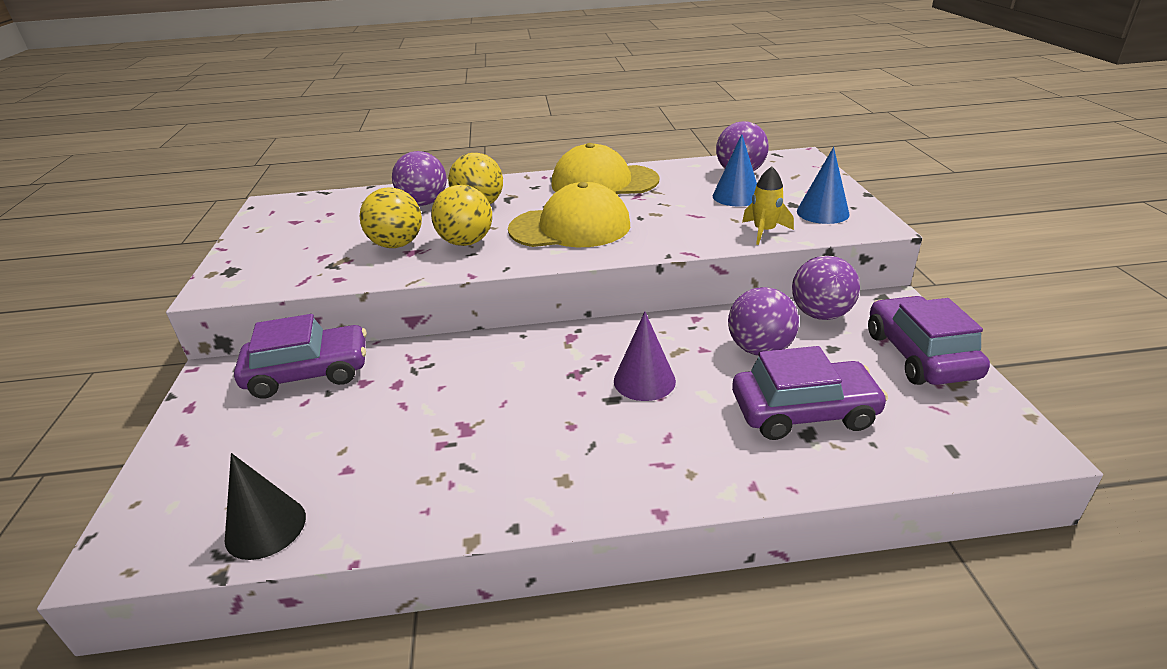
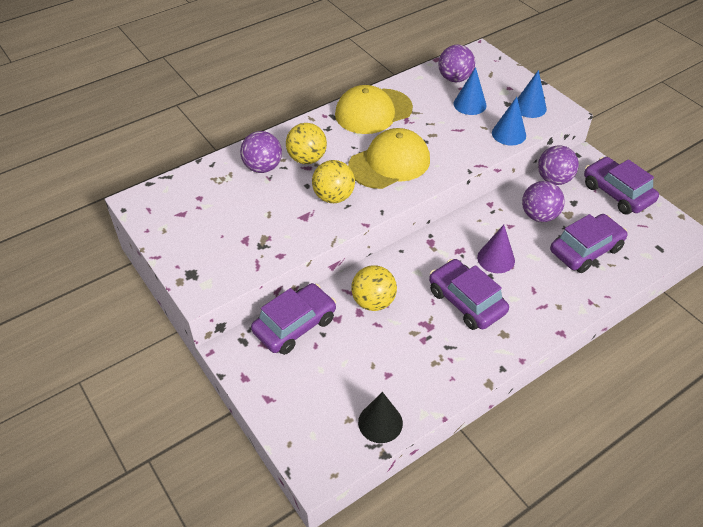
camera: 30 degrees left, 15 degrees up
yellow ball [360,187,422,248] -> yellow ball moved to [351,265,397,311]
yellow rocket [742,167,794,245] -> blue cone [492,97,526,145]
none -> purple car [429,259,509,330]

